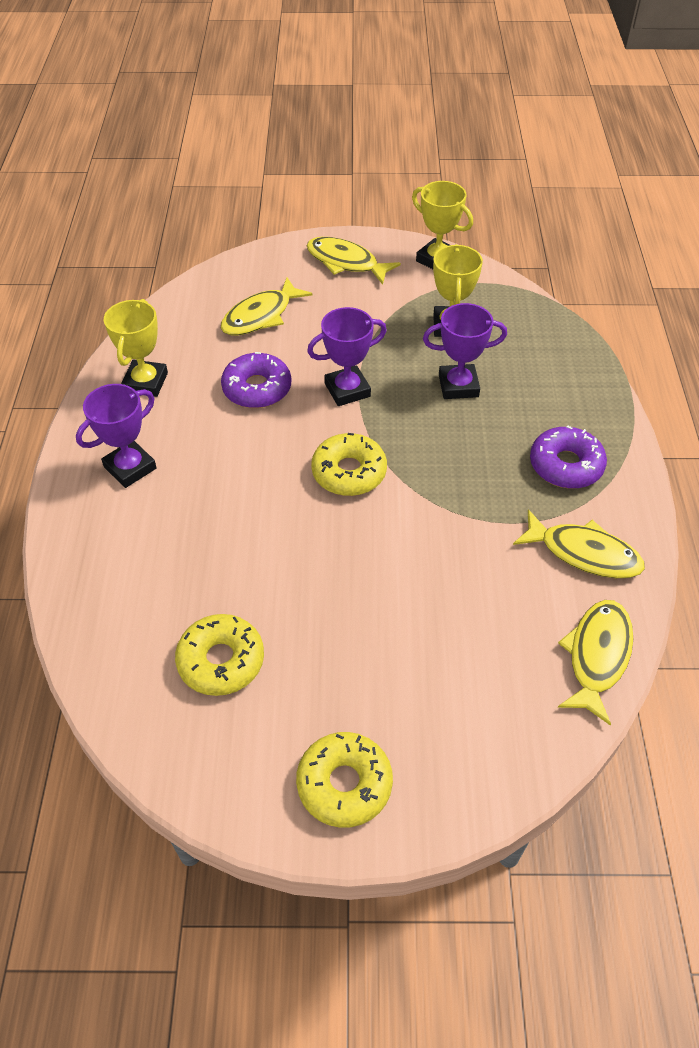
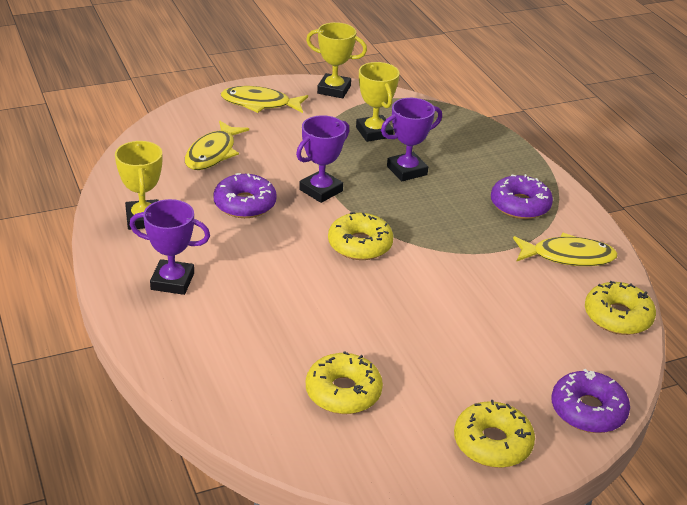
camera: 25 degrees left, 15 degrees down
purple trophy [76,384,157,488] -> purple trophy turned 75 degrees clockwise [130,199,210,295]
yellow fish [557,600,633,726] -> yellow donut [585,281,656,335]
none -> purple donut [551,369,630,433]

